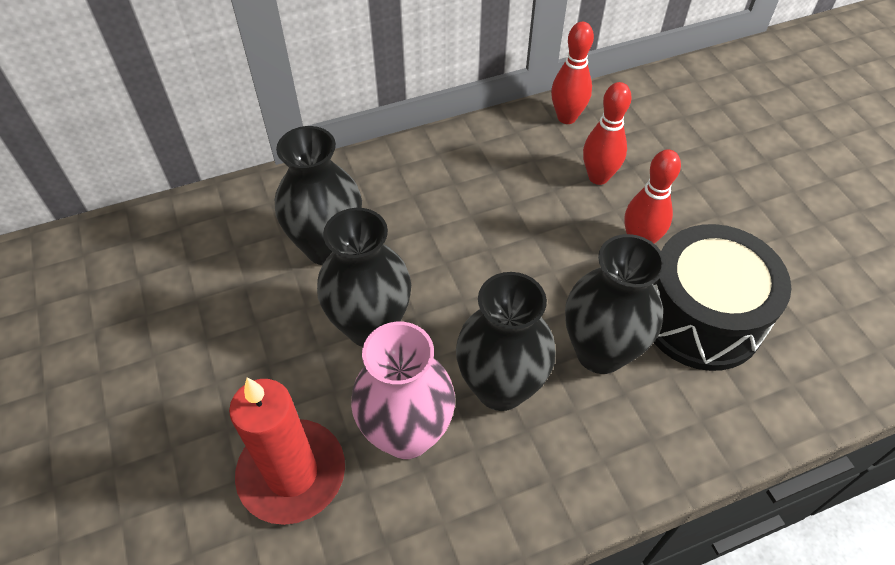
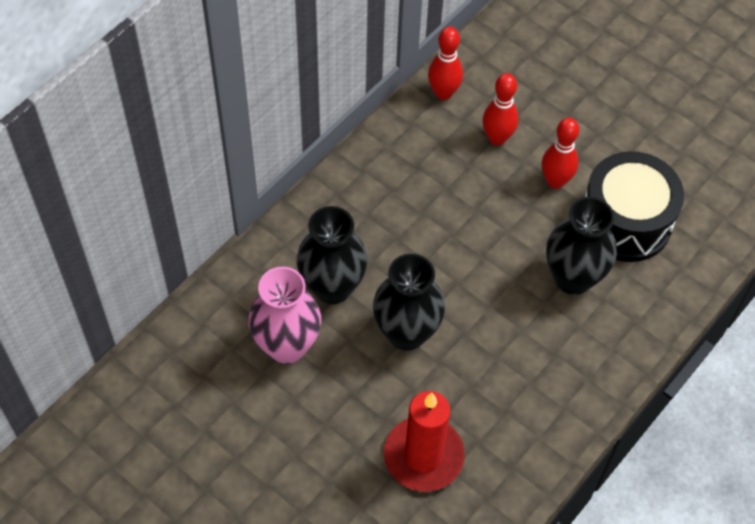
camera: 30 degrees left, 5 degrees up
pink vase [351,322,455,459] -> pink vase moved to [248,267,321,364]
black vase [456,272,556,411] -> none

